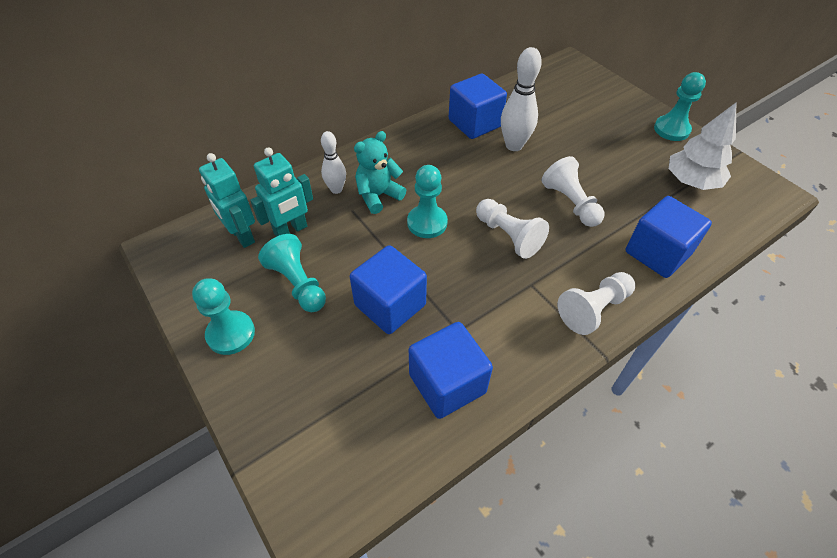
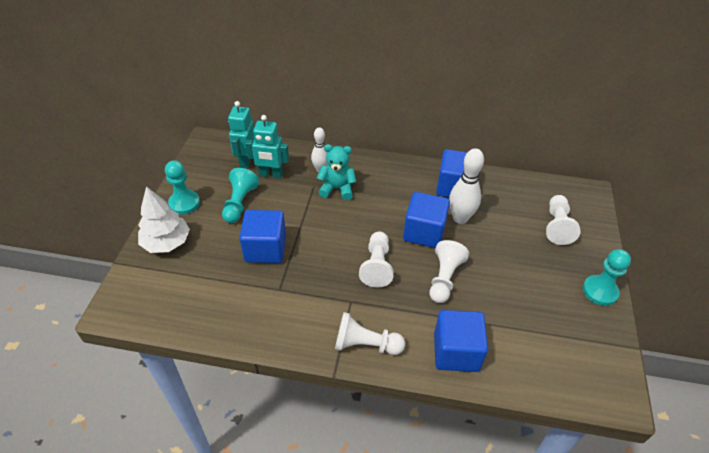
camera: 45 degrees right, 5 degrees down
turquoise pawn [407,165,448,238] -> none
blue cube [409,322,493,419] -> blue cube moved to [403,192,450,248]
white tree [669,103,736,190] -> white tree moved to [138,186,190,253]
none -> white pawn [546,195,581,245]

